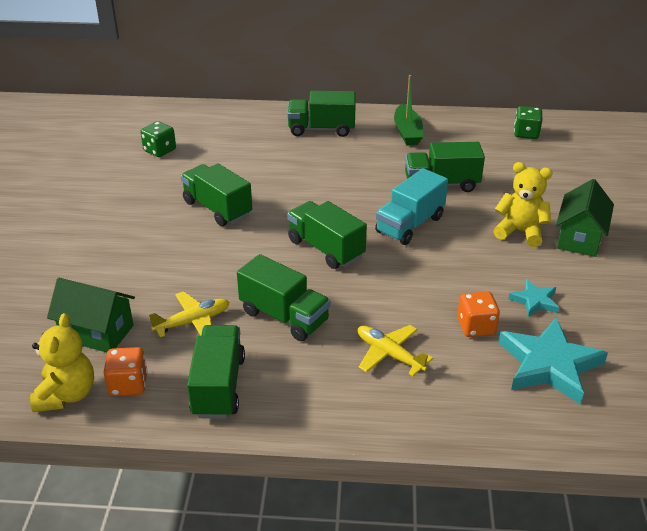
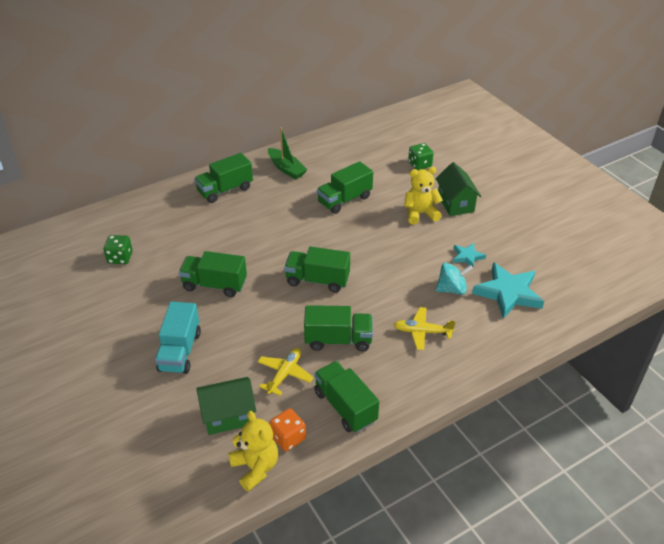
camera: 35 degrees left, 5 degrees up
turquoise truck [375,168,448,245] -> turquoise truck moved to [155,302,201,374]
orange dice [457,291,500,337] -> turquoise spinning top [435,263,473,295]
green dice [514,106,542,139] -> green dice moved to [408,143,434,170]

